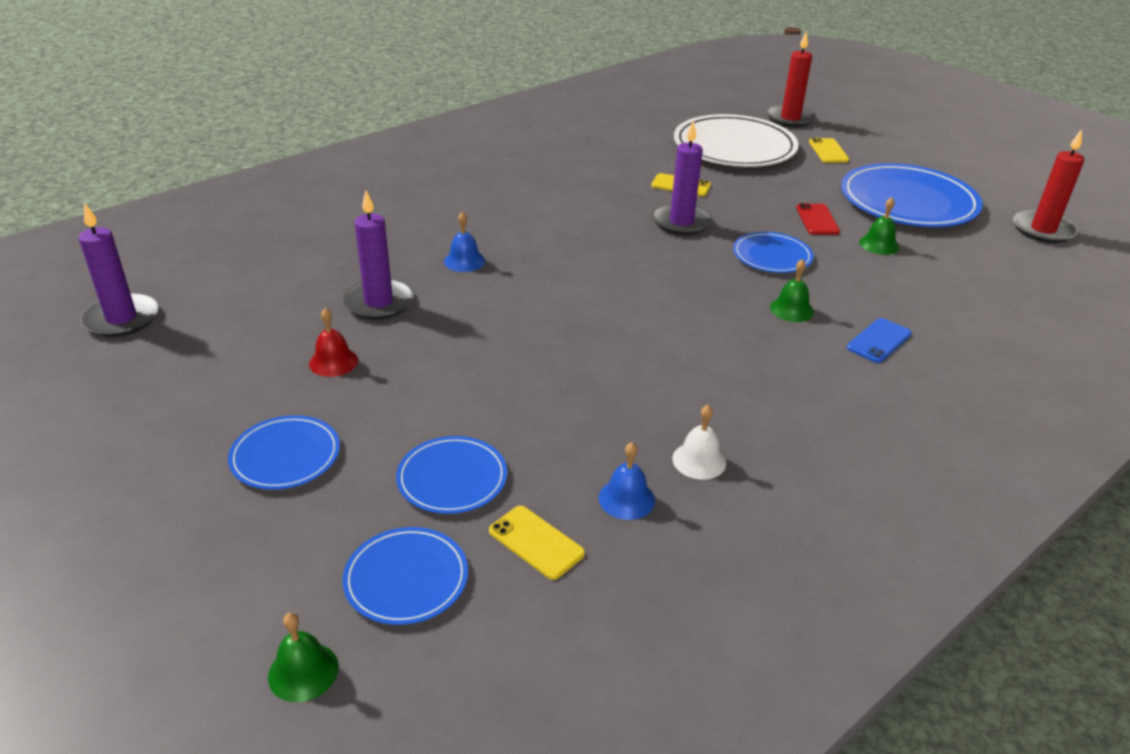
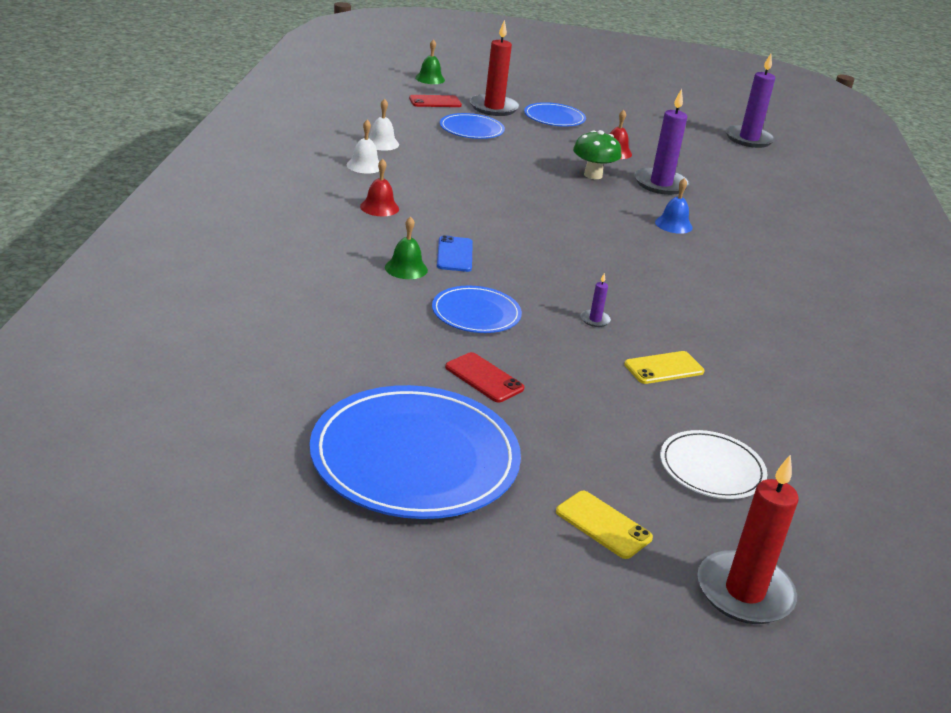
camera: 135 degrees right, 5 degrees down
blue plate [342,527,468,625] -> red phone [409,95,462,107]
yellow phone [489,506,585,580] -> none
blue bell [599,442,655,520] -> white bell [368,99,399,151]
purple candle [652,121,713,236] -> purple candle [581,273,611,327], size x0.43
white plate [674,114,799,167] -> white plate [660,430,767,499], size x0.53
blue phone [847,318,912,363] -> blue phone moved to [437,235,473,272]
green bell [859,197,899,255] -> none
red candle [1013,129,1085,243] -> red candle moved to [470,20,519,116]
none -> red bell [360,159,399,216]
none -> green mushroom [573,130,622,179]

